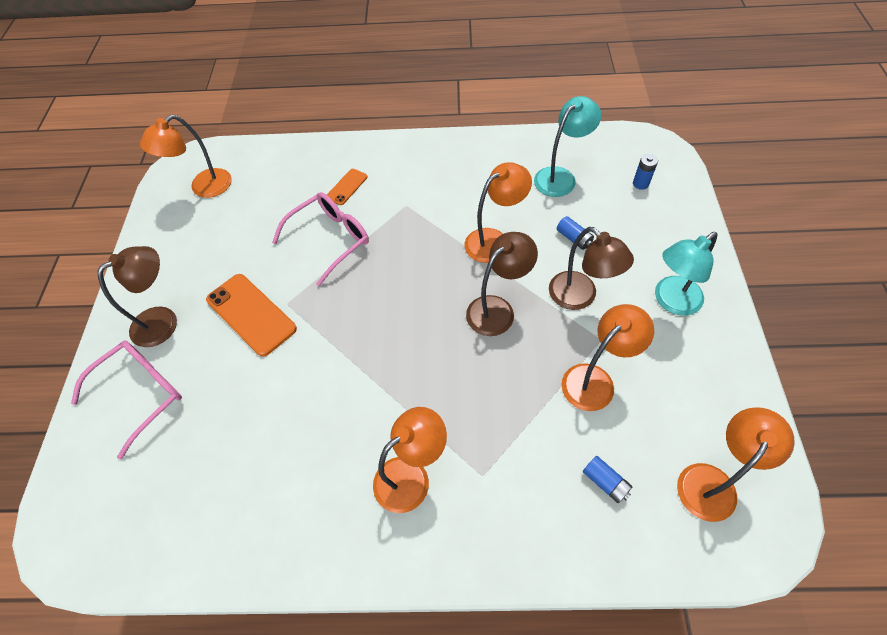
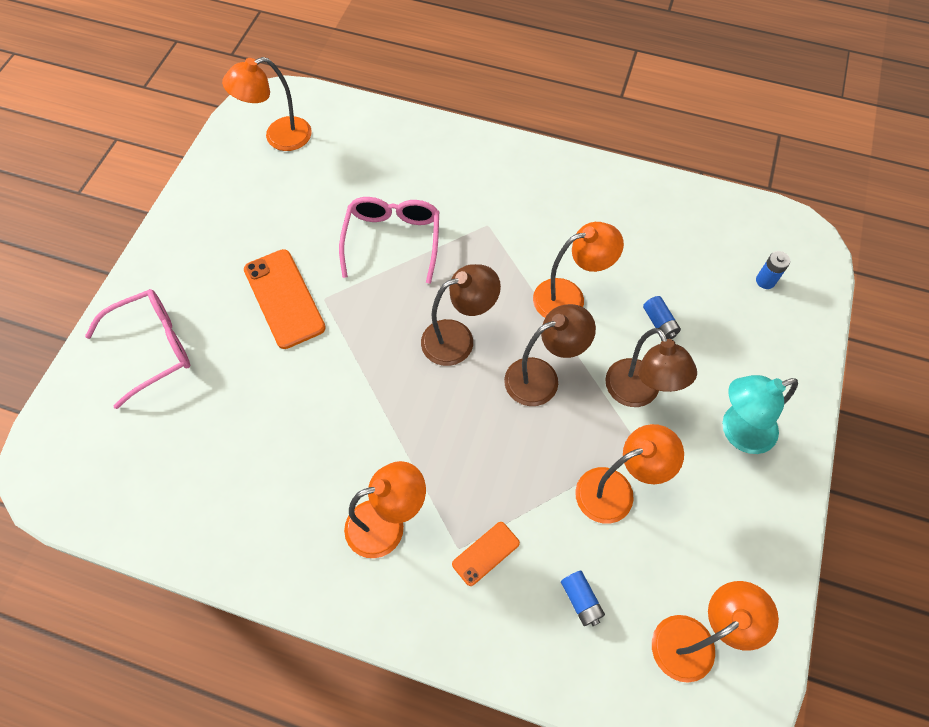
camera: 15 degrees right, 5 degrees up
brown lamp [97,246,177,347] -> brown lamp moved to [421,264,501,366]
pink glasses [272,192,369,286] -> pink glasses turned 60 degrees counterclockwise [339,197,439,284]
orange phone [327,169,368,205] -> orange phone moved to [452,522,520,586]
turquoise lamp [534,96,601,197] -> none

